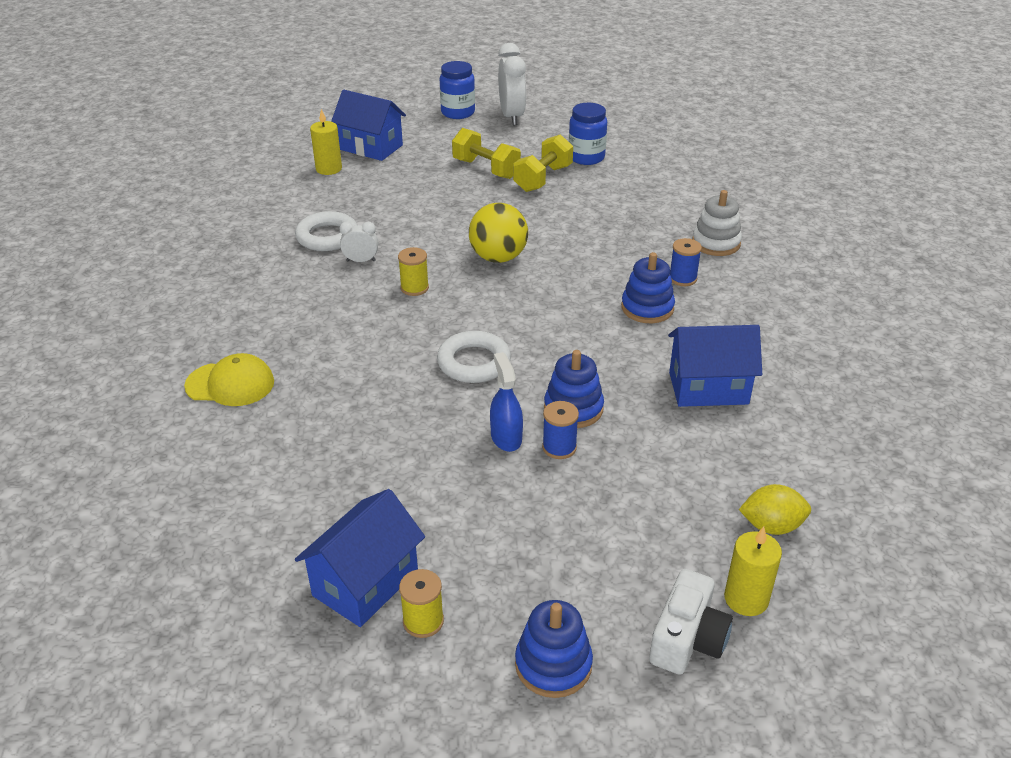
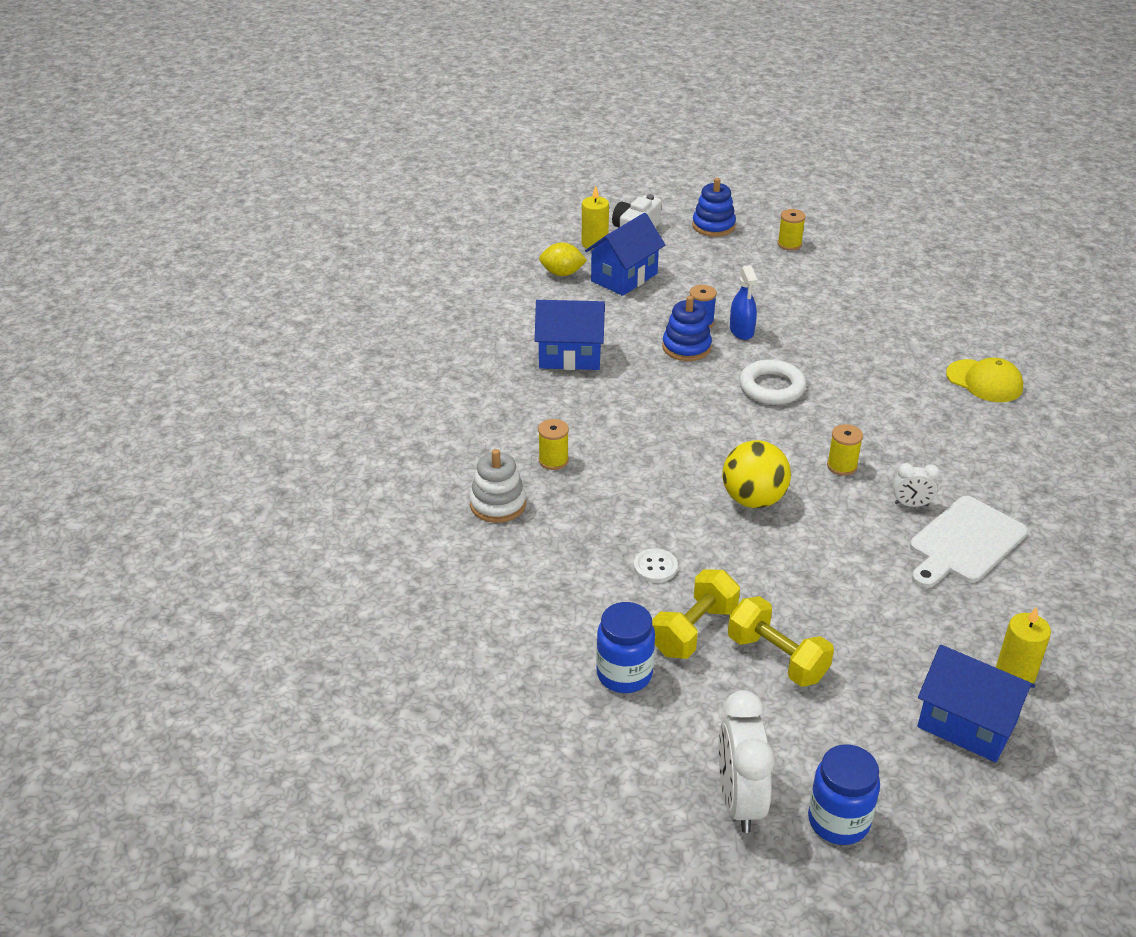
camera: 175 degrees left, 0 degrees up
yellow cap [184,353,274,406] -> yellow cap turned 150 degrees counterclockwise [946,358,1023,402]
white ring [295,211,357,251] -> white cutting board [910,496,1028,588]
blue house [295,489,425,627] -> blue house moved to [585,213,665,296]
blue stacking toy [621,252,675,323] -> none
blue spool [670,238,702,286] -> yellow spool [538,419,569,470]
none -> white button [634,548,678,583]

